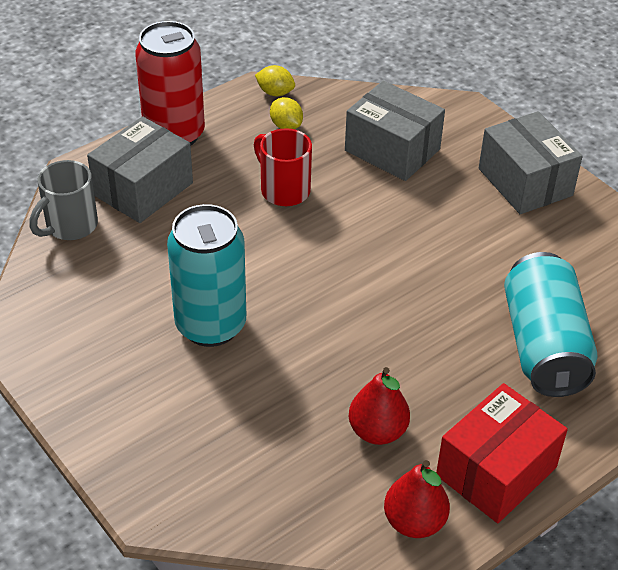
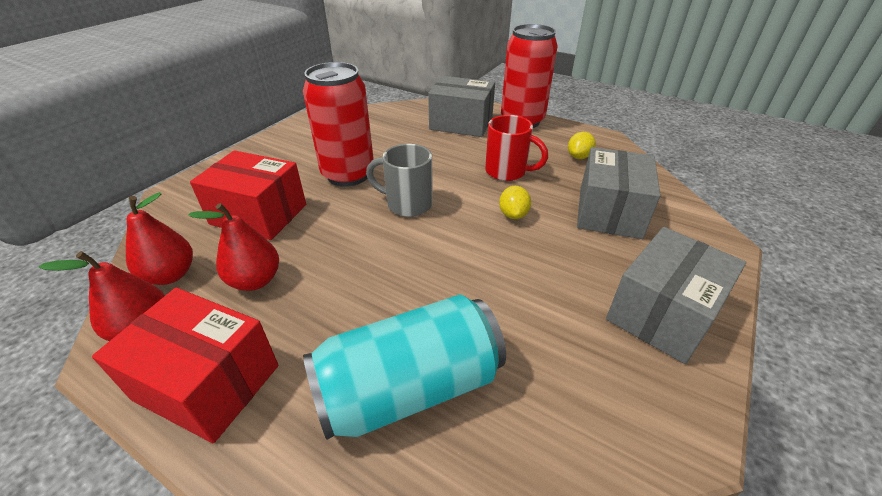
camera: 70 degrees right, 5 degrees down
grey mug [29,160,98,240] -> grey mug moved to [366,144,433,217]
turquoise can [167,204,246,347] -> red can [303,62,374,187]
red mug [254,128,312,206] -> red mug turned 90 degrees clockwise [485,115,548,181]
yellow lemon [255,65,295,96] -> yellow lemon moved to [499,186,531,219]
none -> red pear [126,192,193,285]
none -> red box [190,150,306,240]

